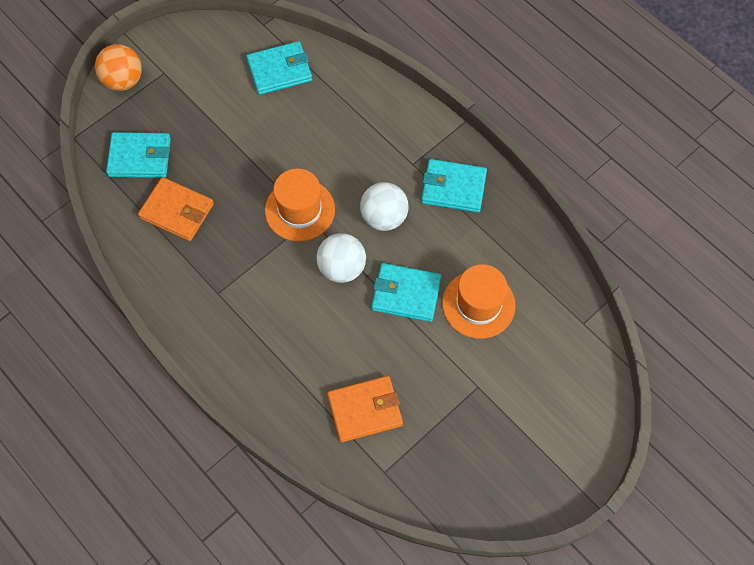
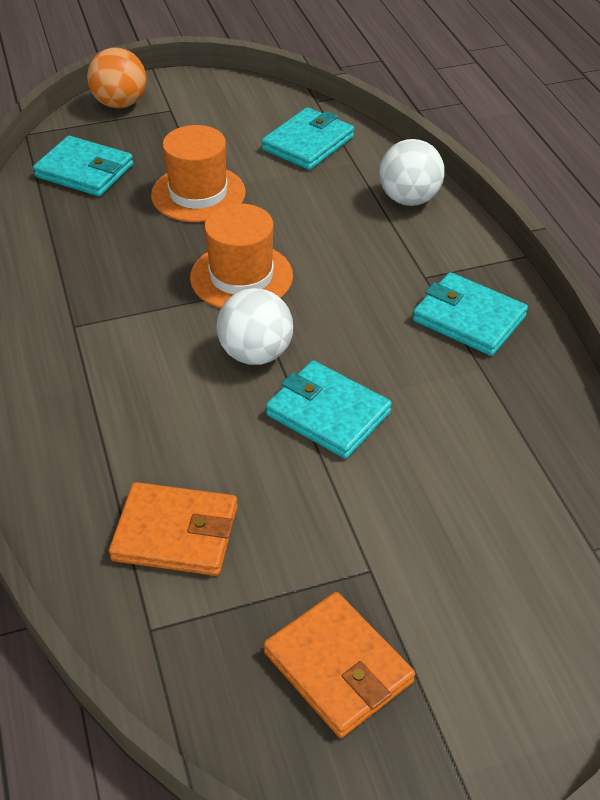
camera: 25 degrees right, 20 degrees down
orange wallet [138,177,214,241] -> orange wallet moved to [264,592,415,738]
turquoise wallet [246,41,312,95] -> turquoise wallet turned 60 degrees counterclockwise [262,107,354,170]
white ball [360,182,409,231] -> white ball moved to [379,139,445,206]
orange hat [442,264,515,339] -> orange hat moved to [151,125,246,222]

